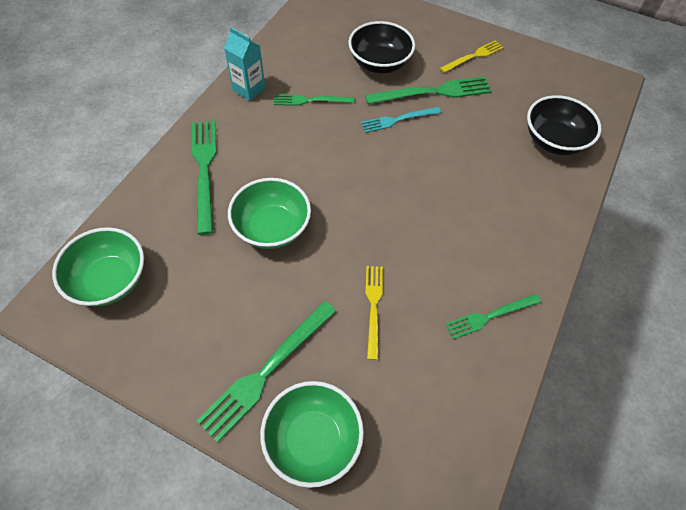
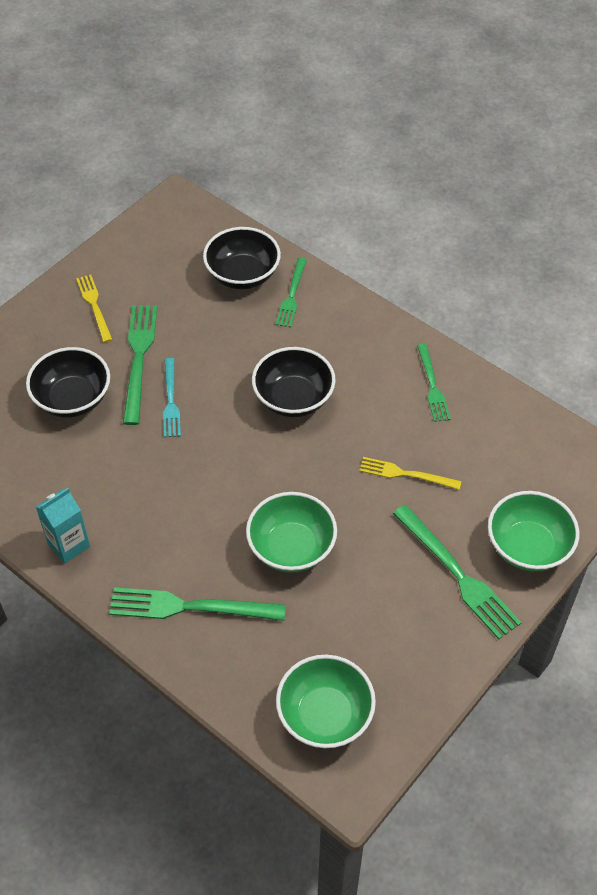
camera: 75 degrees left, 5 degrees down
green fork [274,94,354,106] -> green fork moved to [276,258,307,327]
none -> black bowl [252,347,336,417]

